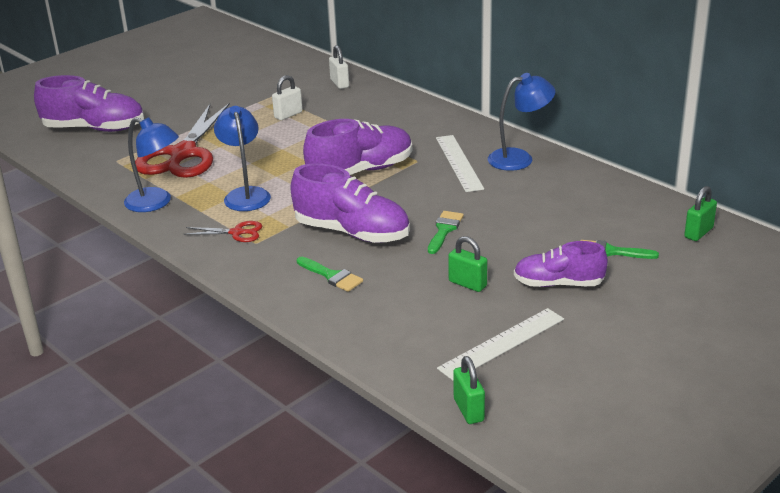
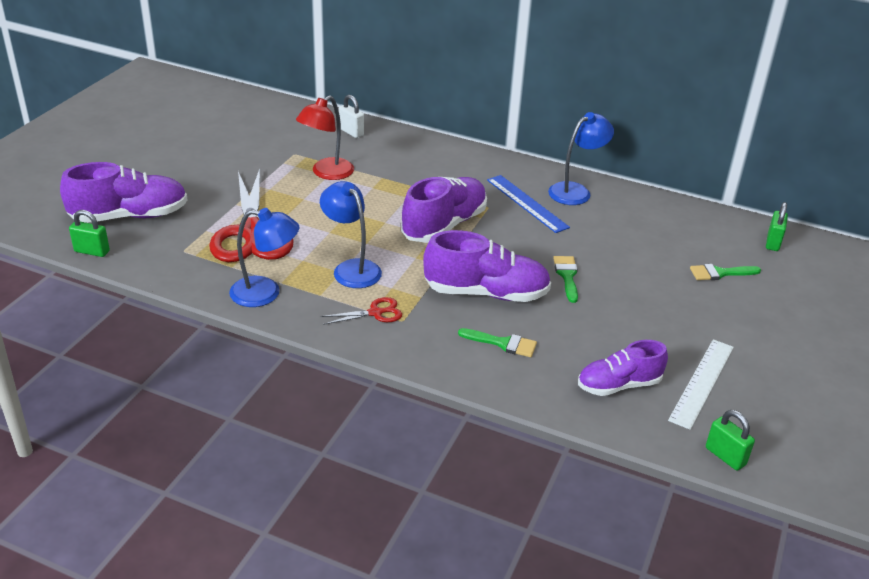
camera: 25 degrees left, 5 degrees up
white padlock [272,75,303,120] -> red lamp [296,95,354,180]
white ruler [436,135,484,192] -> blue ruler [487,175,570,233]
green padlock [448,236,488,292] -> green padlock moved to [69,210,110,257]
purple shoe [514,241,608,287] -> purple shoe moved to [578,340,668,396]

